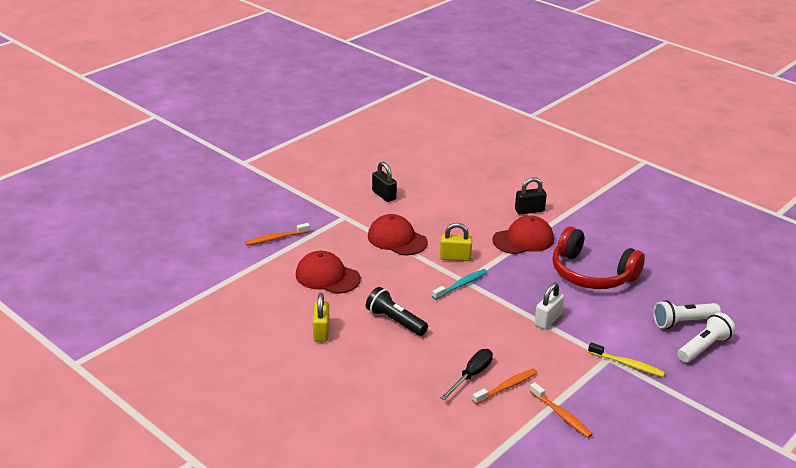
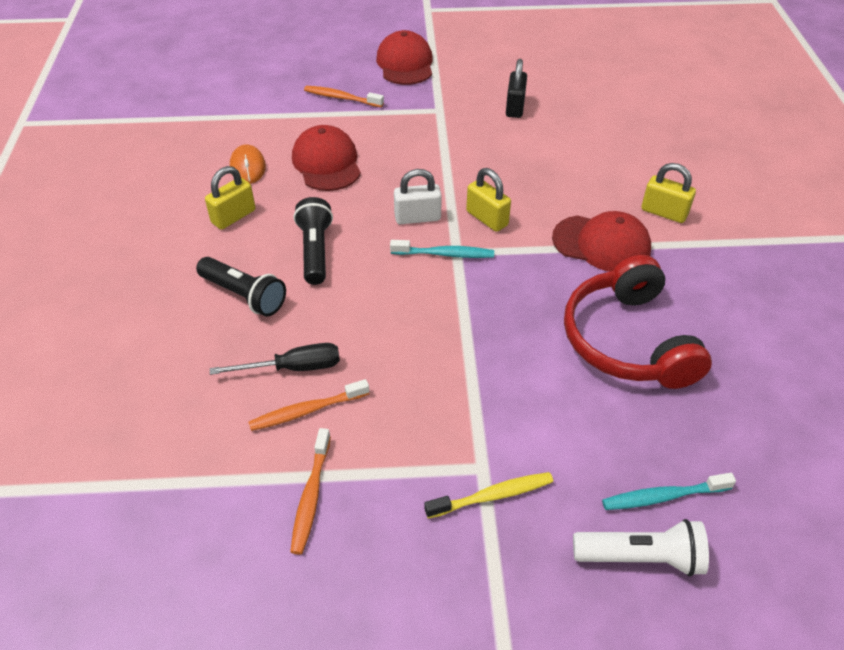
camera: 45 degrees right, 15 degrees up
red cap [368,214,428,256] -> red cap moved to [376,30,433,85]
orange toothbrush [472,368,538,404] -> orange toothbrush turned 150 degrees clockwise [248,379,369,431]
black padlock [515,177,547,215] -> yellow padlock [641,163,696,223]
white padlock [534,282,564,329] -> white padlock moved to [394,169,442,224]
yellow toothbrush [588,343,665,377] -> yellow toothbrush turned 90 degrees counterclockwise [424,472,553,519]
white flashlight [653,300,721,329] -> turquoise toothbrush [602,473,736,510]
none -> black flashlight [196,257,286,317]
none -> orange mouse [230,144,266,184]

